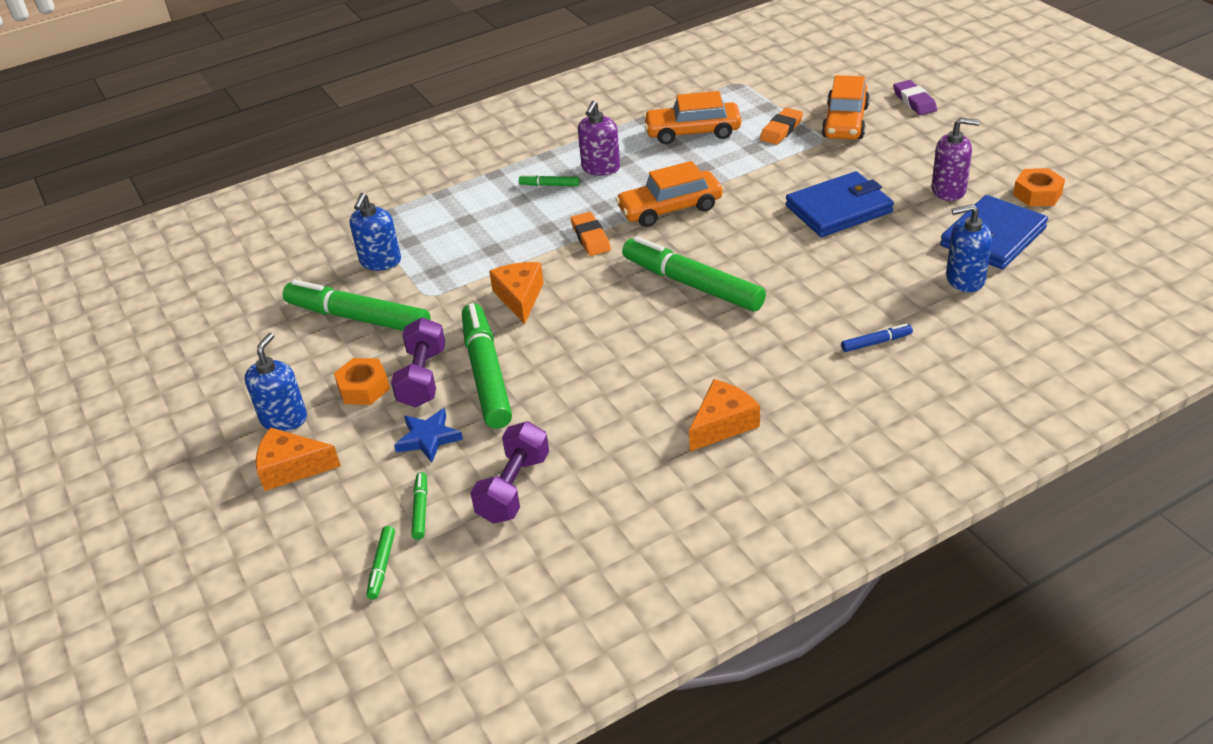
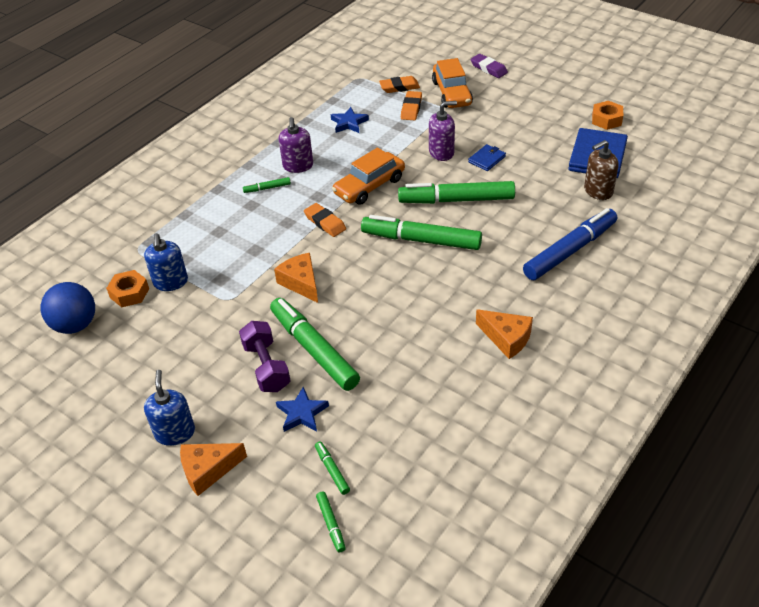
camera: 25 degrees left, 5 degrees up
green marker [283,280,431,331] -> green marker moved to [398,181,515,204]
orange nut [334,358,390,405] -> orange nut moved to [106,270,149,307]
purple dumbbell [470,421,549,524] -> none
orange car [643,91,741,144] -> blue star [331,107,369,133]
orange cheese [689,379,760,451] -> orange cheese turned 105 degrees clockwise [476,309,533,359]
blue wallet [786,171,894,237] -> blue wallet [468,144,506,171], size x0.50
blue marker [841,324,913,352] -> blue marker [523,208,617,280], size x2.35
purple soap dispenser [932,118,980,201] -> purple soap dispenser moved to [429,101,457,161]
blue soap dispenser [946,204,992,292] -> brown soap dispenser [584,140,619,200]
none -> blue ball [40,282,95,334]
none -> orange eraser [379,76,420,93]

